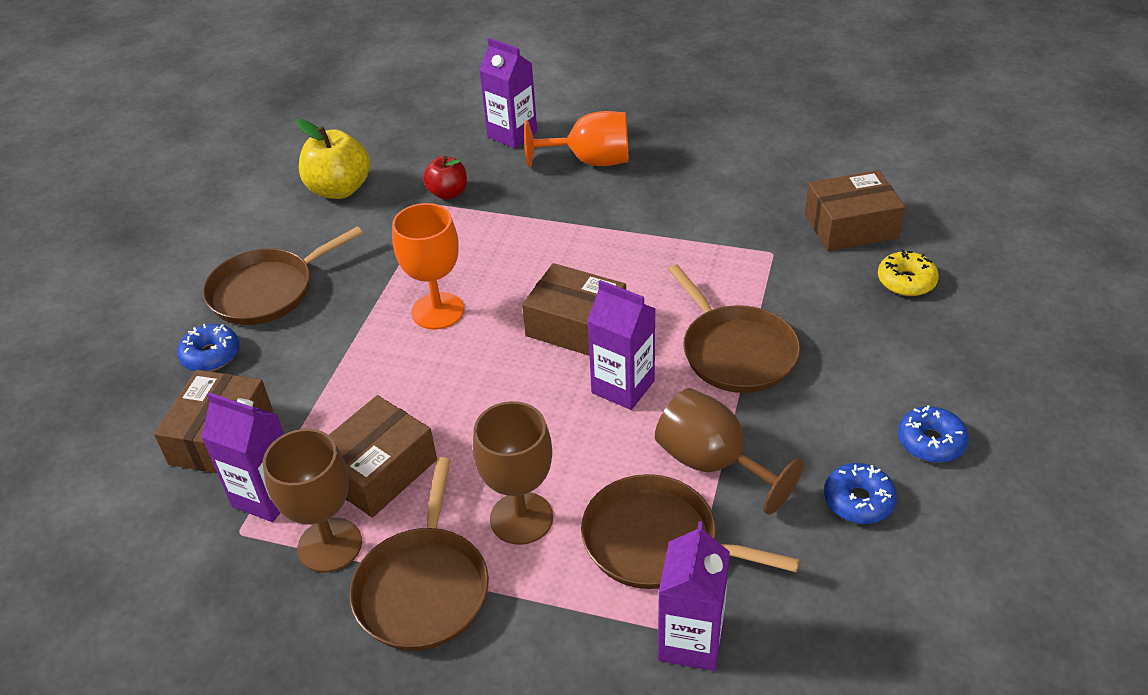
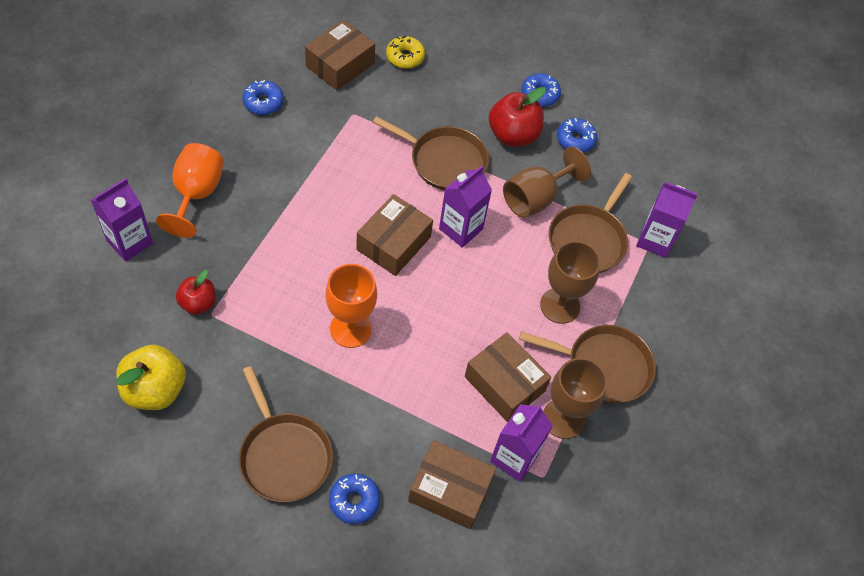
camera: 90 degrees left, 15 degrees up
brown pan [668,264,800,393] -> brown pan turned 45 degrees clockwise [373,116,489,190]
brown box [805,170,905,251] -> brown box turned 45 degrees clockwise [305,20,375,90]
none -> blue donut [242,80,284,115]
none -> red apple [488,87,546,147]

